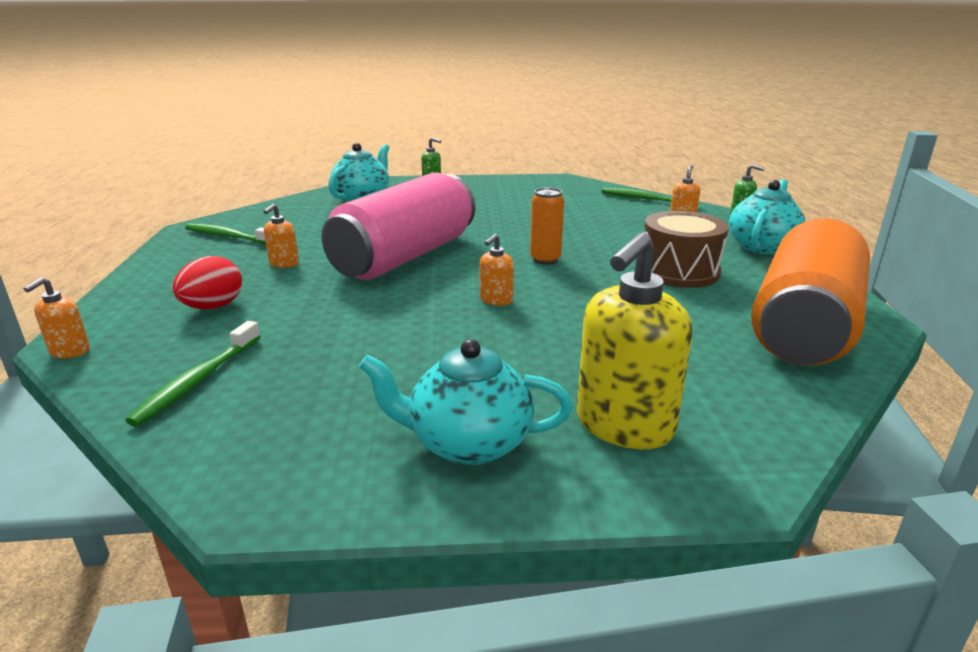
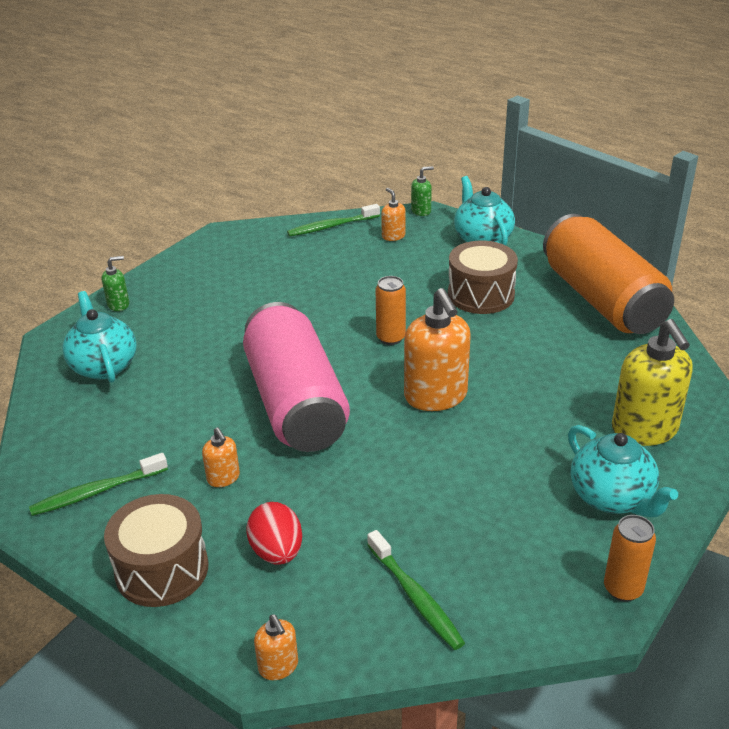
camera: 50 degrees left, 10 degrees up
turquoise teapot [359,339,573,465] -> turquoise teapot turned 75 degrees counterclockwise [568,425,678,518]
orange soap dispenser [480,234,514,306] -> orange soap dispenser [404,288,471,411], size x2.08
none -> brown drum [104,494,208,607]
none -> orange can [604,515,656,602]

